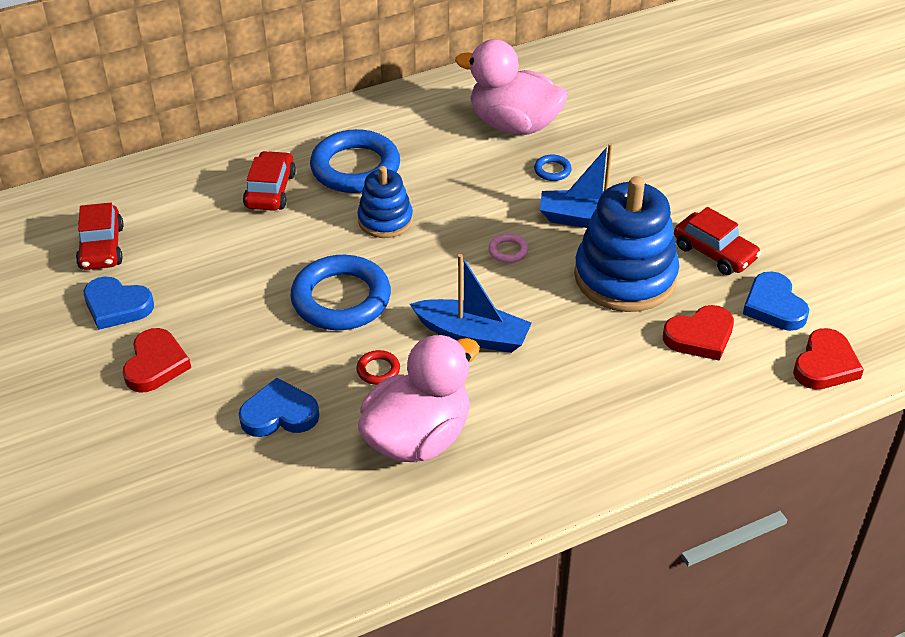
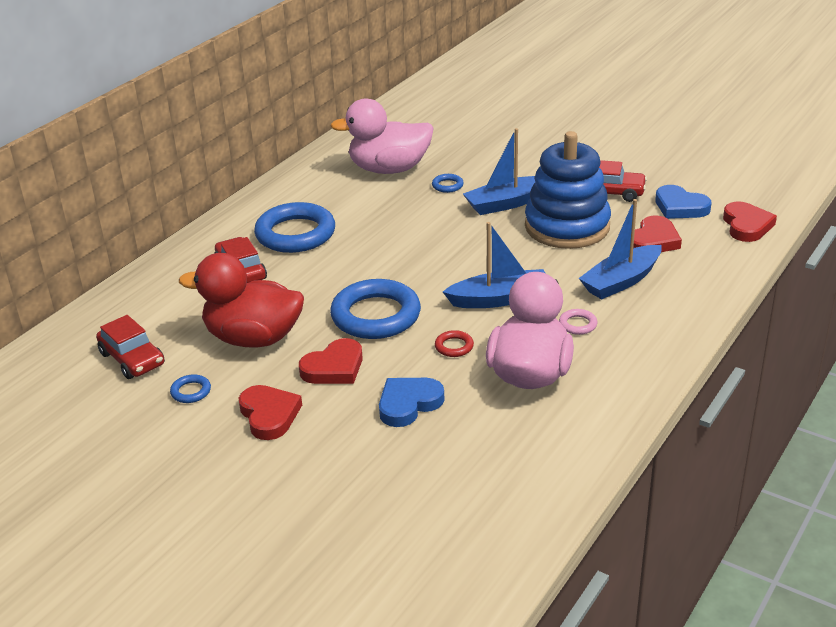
camera: 30 degrees left, 10 degrees down
blue heart [84,276,154,330] -> blue ring [170,374,211,403]
blue stacking toy [357,166,413,238] -> none
pink ring [488,233,529,263] -> pink ring moved to [559,309,597,335]
none -> red duck [179,253,304,347]
none -> red heart [299,338,363,384]
none -> blue boat [579,199,662,299]

